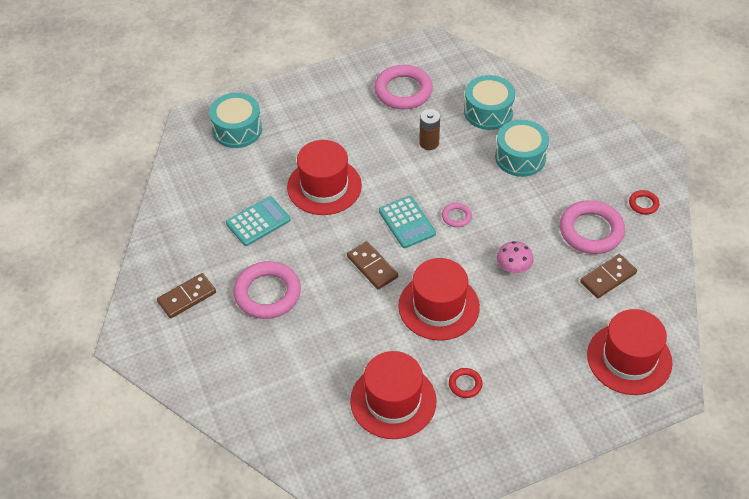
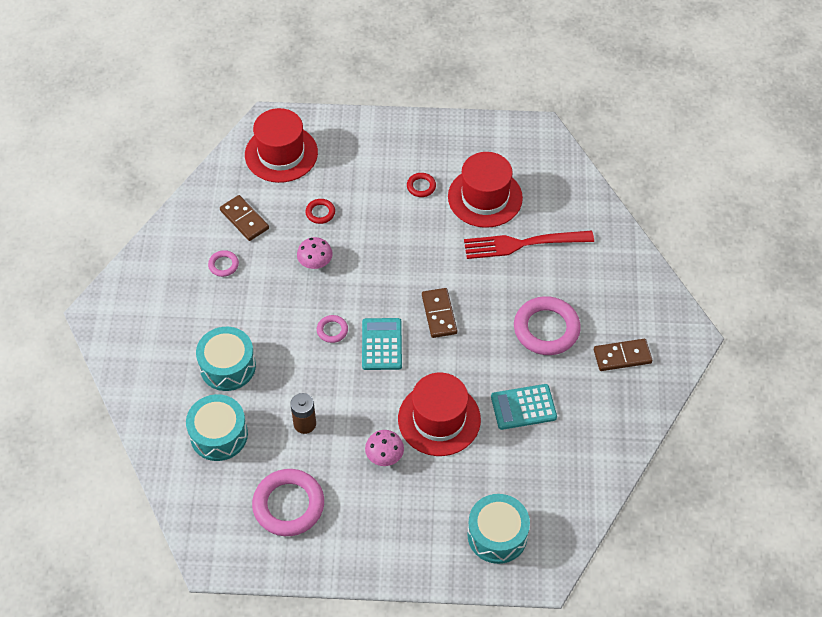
camera: 155 degrees left, 5 degrees up
red hat [398,258,480,341] -> none
pink ring [560,200,625,254] -> pink ring [208,250,239,277], size x0.47
brown domino [580,254,637,298] -> brown domino turned 60 degrees clockwise [220,195,269,241]
red ring [629,190,659,215] -> red ring moved to [305,199,335,224]
none -> pink mushroom [365,430,404,466]
none -> red fork [464,231,594,259]

